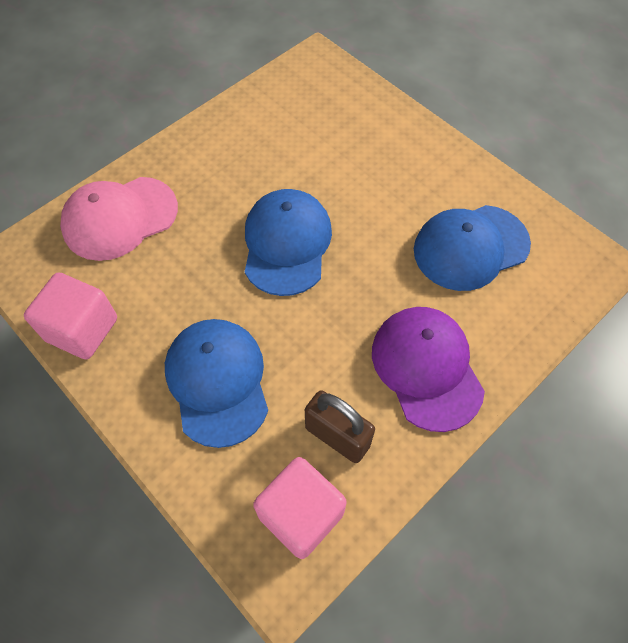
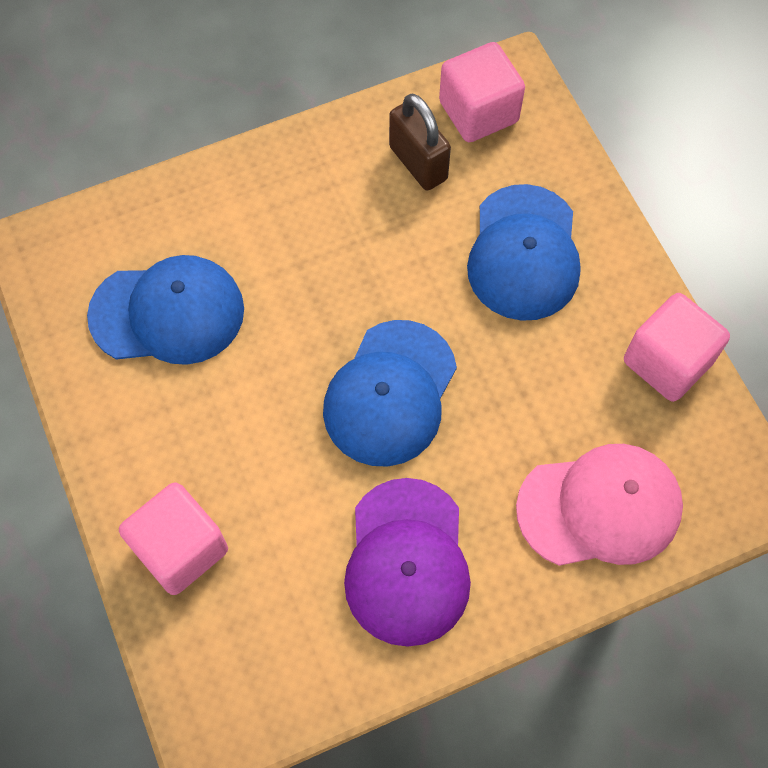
camera: 160 degrees left, 5 degrees up
purple cap [372,307,485,432] -> purple cap moved to [344,478,471,647]
none -> pink cube [119,482,228,595]

